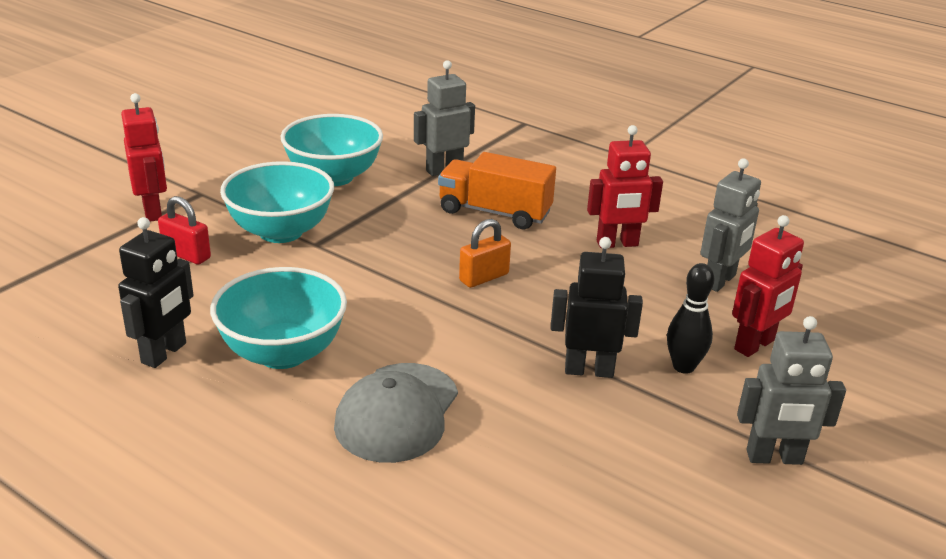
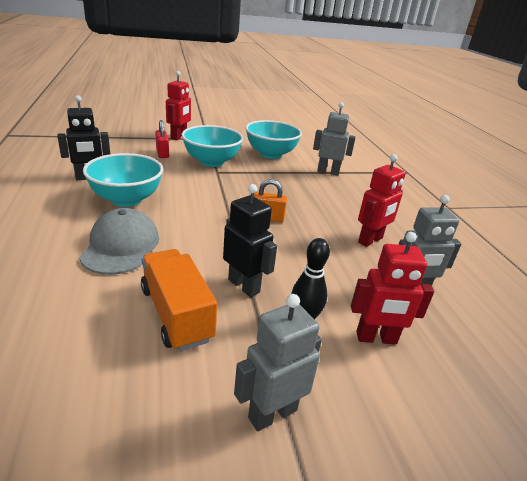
camera: 40 degrees right, 0 degrees up
grey cap [334,363,458,463] -> grey cap turned 120 degrees clockwise [80,208,159,275]
orange truck [438,152,556,229] -> orange truck moved to [141,249,217,351]
red robot [587,125,663,248] -> red robot turned 75 degrees counterclockwise [358,154,406,247]
grey robot [737,316,846,465] -> grey robot turned 105 degrees clockwise [234,294,322,431]

